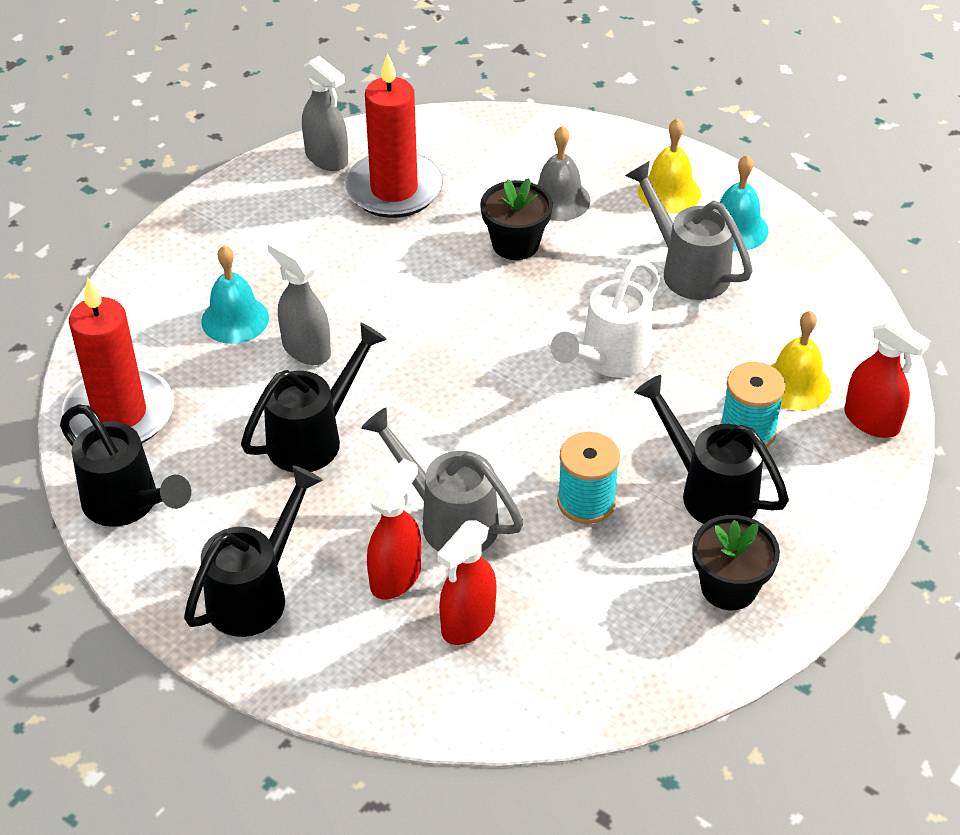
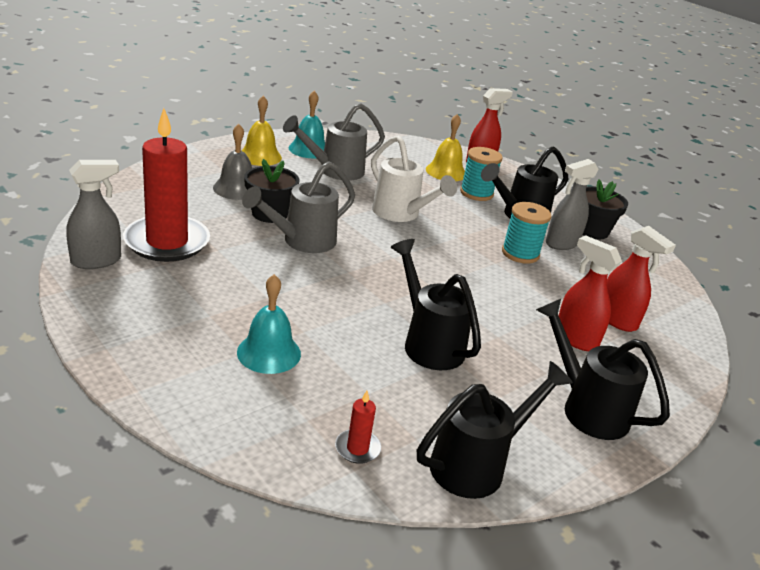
camera: 80 degrees left, 15 degrees down
red candle [62,278,174,443] -> red candle [335,391,381,464], size x0.41
grey spray bottle [267,238,331,365] -> grey spray bottle moved to [546,159,599,250]
grey watering can [361,408,523,552] -> grey watering can moved to [242,161,355,253]

